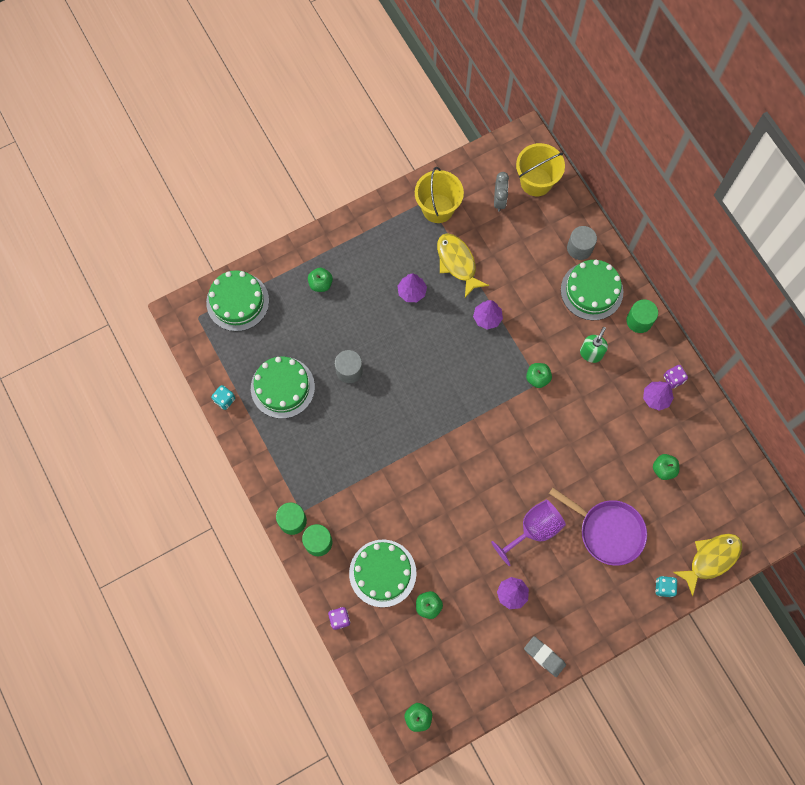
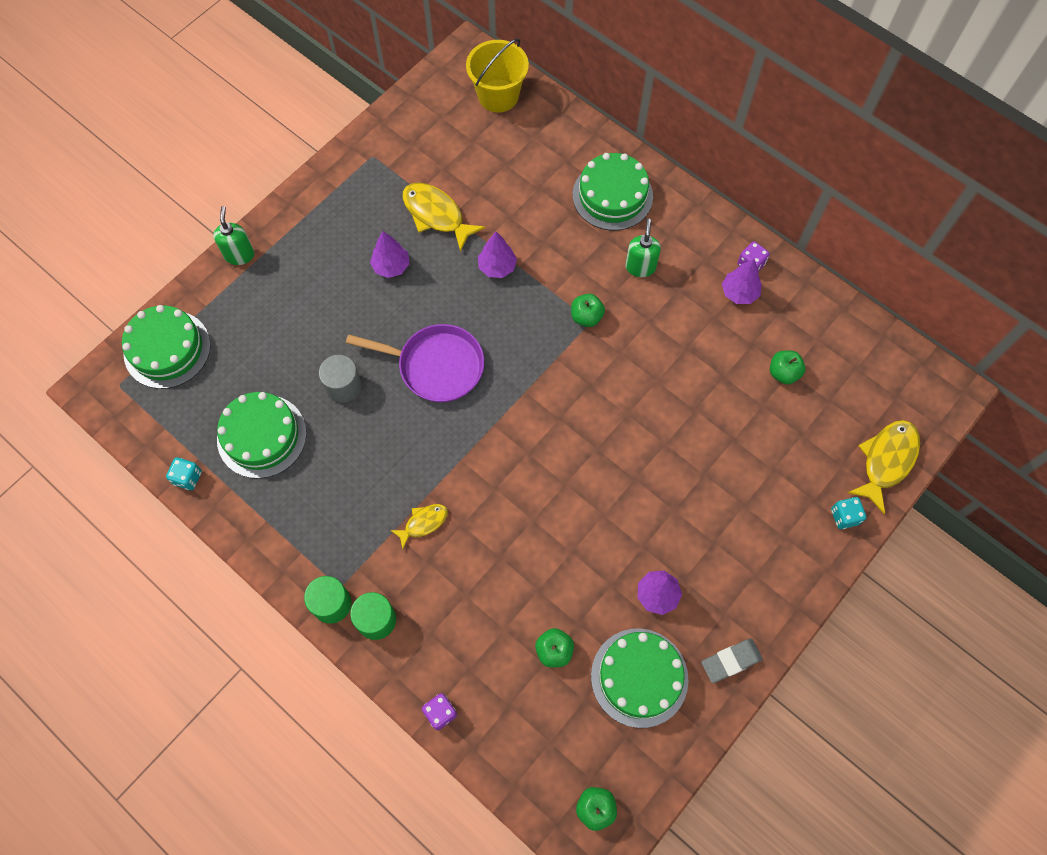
camera: 20 degrees left, 5 degrees down
green apple [308,267,333,292] -> none
green cake [349,540,417,607] -> green cake moved to [591,629,688,728]
yellow bucket [415,167,464,223] -> none
purple goblet [491,500,566,566] -> none
grey clock [494,172,509,212] -> none
grey eraser [524,636,566,677] -> grey eraser turned 45 degrees counterclockwise [701,638,763,683]
purple pan [549,488,647,566] -> purple pan moved to [346,324,484,402]
grey cylinder [567,226,597,260] -> none
green cylinder [626,299,658,333] -> none
none -> green soap dispenser [213,206,255,265]
none -> yellow fish [390,504,448,549]

